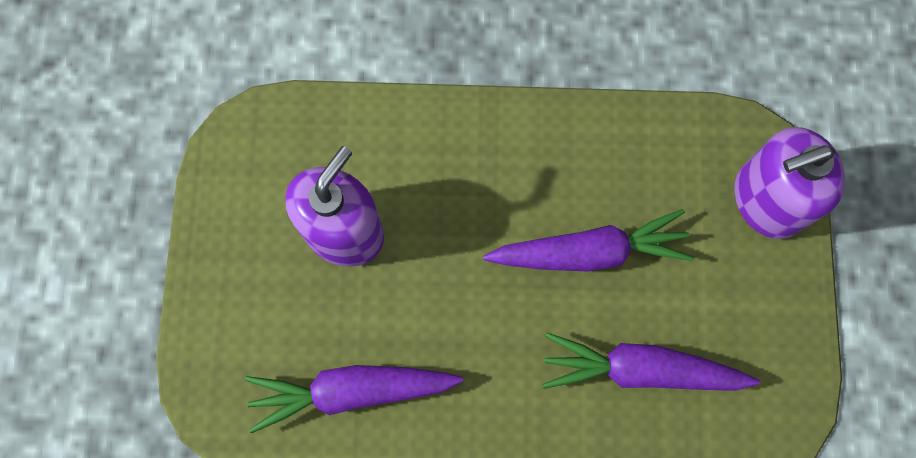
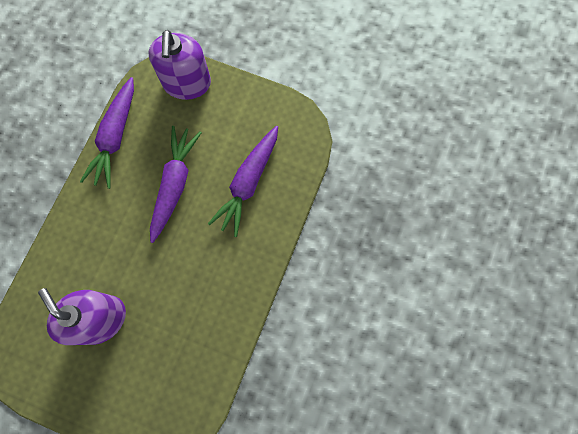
camera: 70 degrees left, 0 degrees up
purple carrot [245,365,463,433] -> purple carrot moved to [80,77,134,189]

